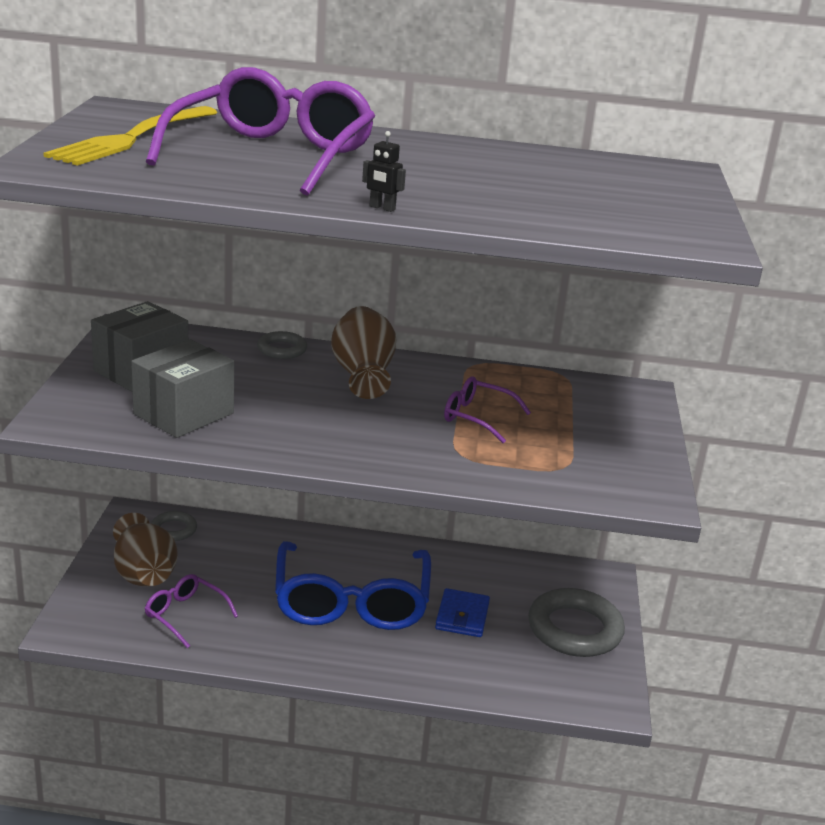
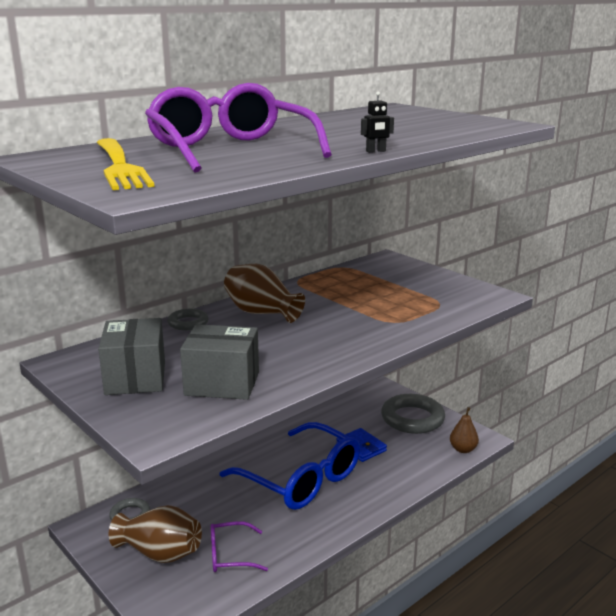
camera: 45 degrees left, 5 degrees down
grey box [131,339,234,438] -> grey box turned 75 degrees counterclockwise [180,324,259,400]
purple glasses [444,376,531,443] -> none
none -> brown pear [450,407,479,453]

